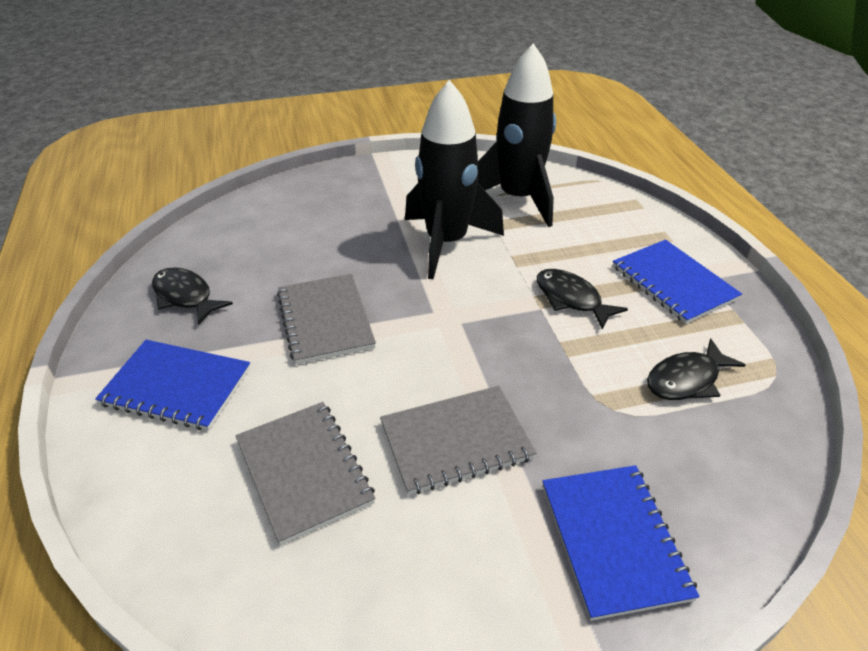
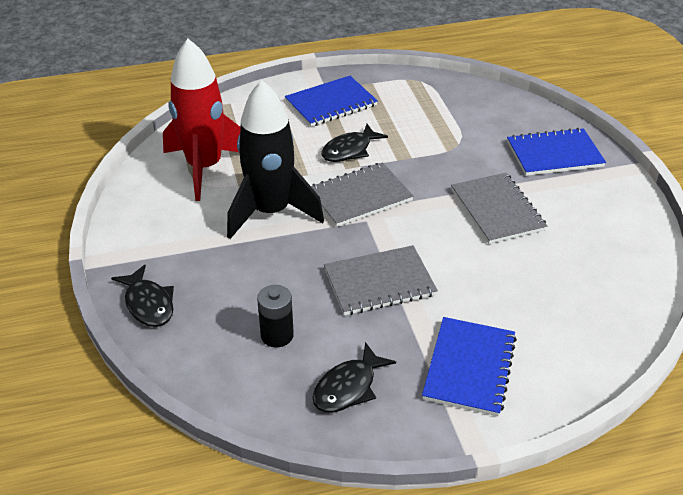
camera: 90 degrees left, 0 degrees up
grey notebook [235,402,375,545] -> grey notebook moved to [311,163,414,227]
black rocket [478,43,556,227] -> red rocket [163,39,241,201]
black fish [647,338,746,400] -> black fish moved to [111,265,174,327]
none -> black battery [257,285,294,347]

